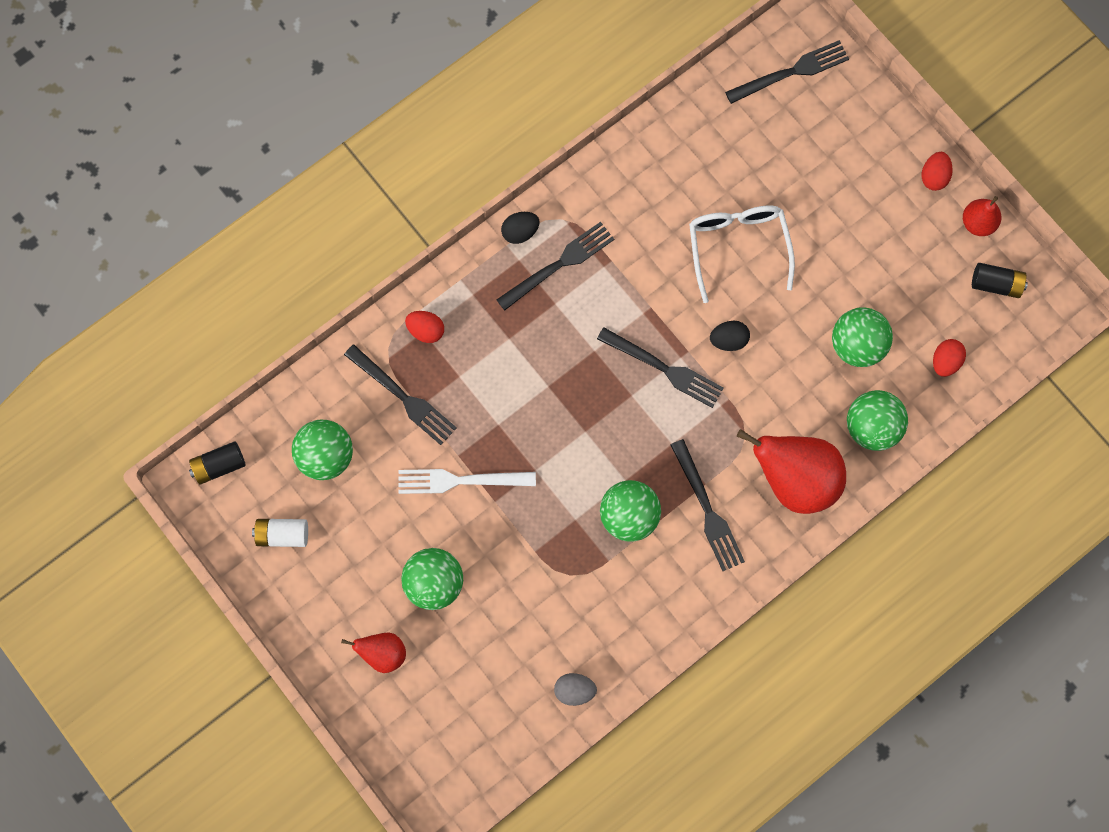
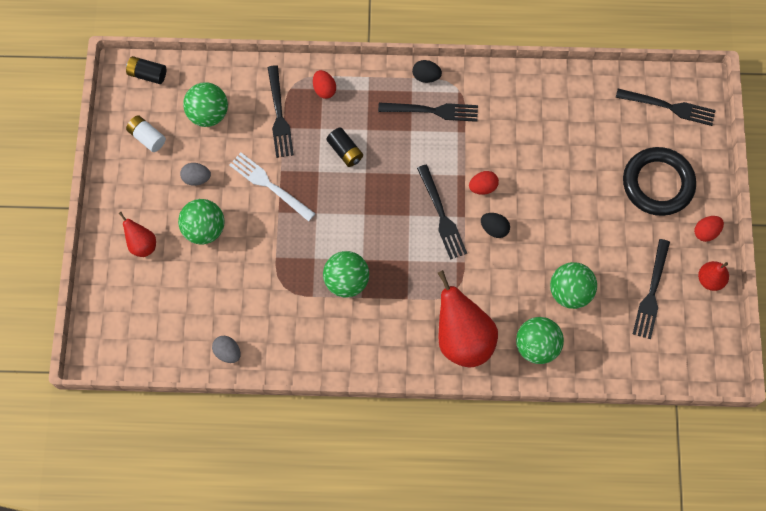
camera: 40 degrees right, 5 degrees down
black fork [670,439,745,571] -> black fork moved to [633,239,670,339]
white glasses [689,205,795,303] -> none
red egg [933,339,966,377] -> red egg moved to [469,171,499,195]
black battery [972,263,1028,298] -> black battery moved to [326,128,363,167]
none -> grey egg [180,163,211,186]
none -> black ring [623,147,696,216]

